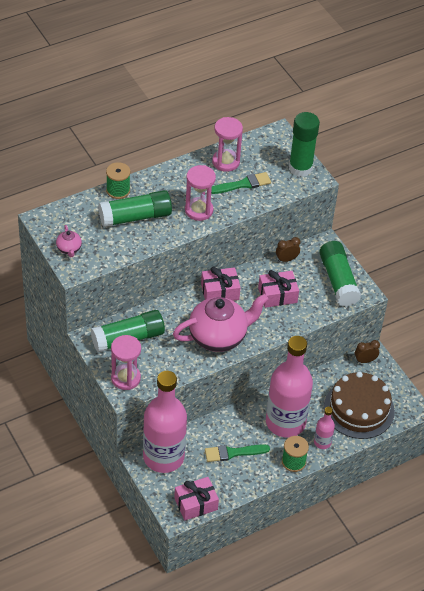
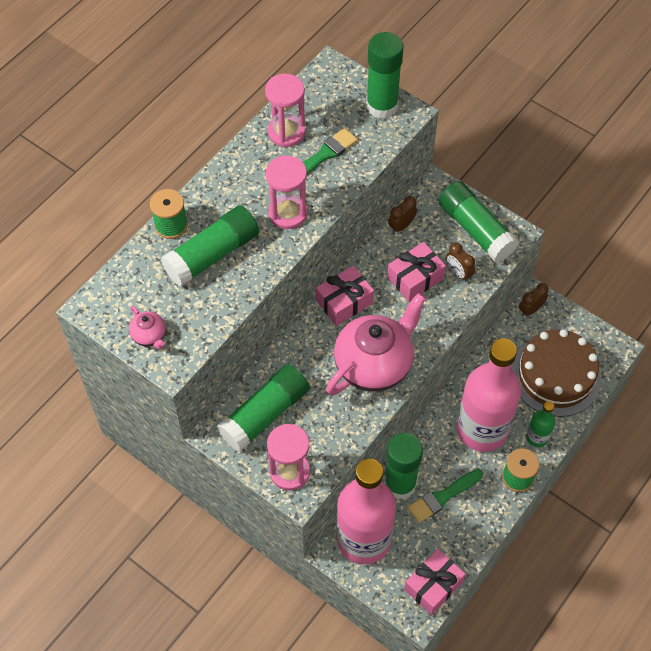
camera: 20 degrees left, 10 degrees up
pink bottle [314,407,335,449] -> green bottle [526,401,555,447]
none -> green glue stick [384,433,423,499]
none -> brown clock [446,242,475,282]

